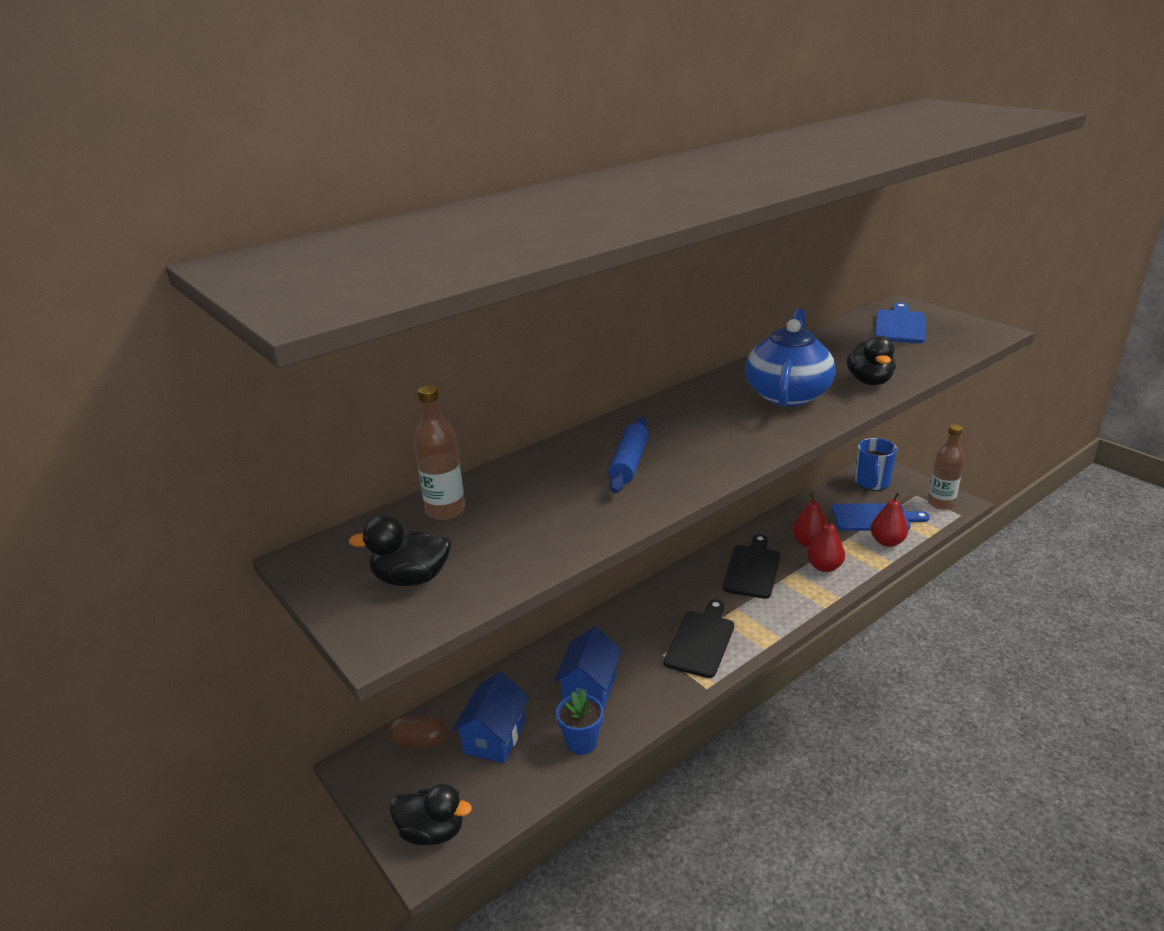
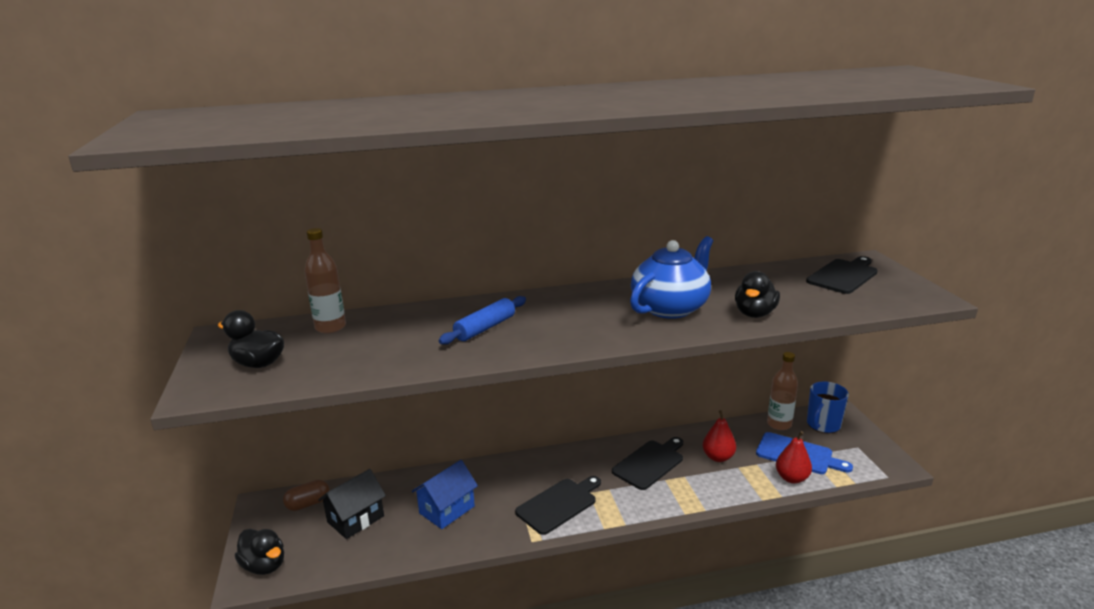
camera: 25 degrees right, 5 degrees down
brown capsule [388,716,447,748] -> brown capsule turned 60 degrees counterclockwise [283,480,330,511]
blue house [452,672,529,764] -> black house [318,469,386,539]
blue flower pot [556,690,604,755] -> none
red pear [807,515,845,572] -> none
blue cutting board [875,303,926,343] -> black cutting board [806,256,878,294]
brown bottle [928,424,964,510] -> brown bottle moved to [767,352,798,430]

